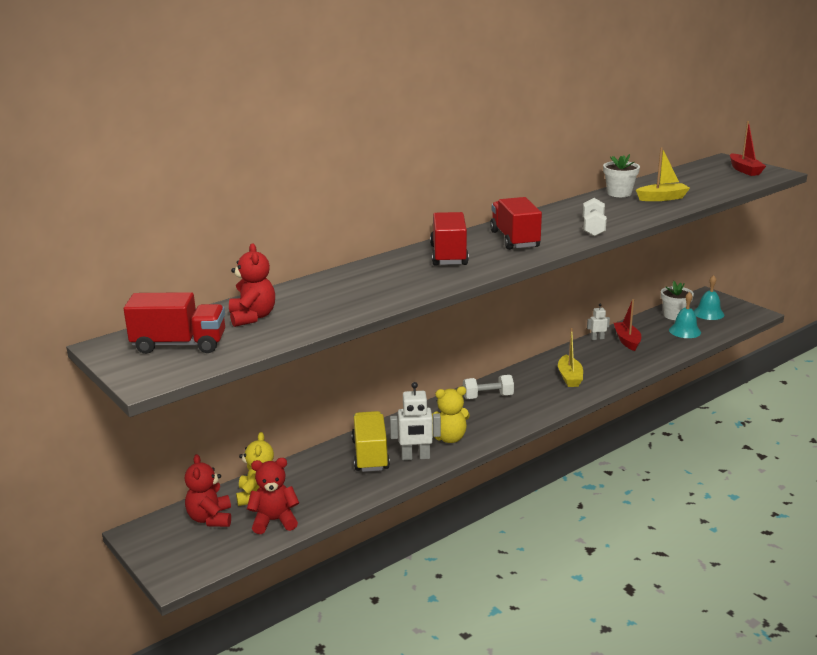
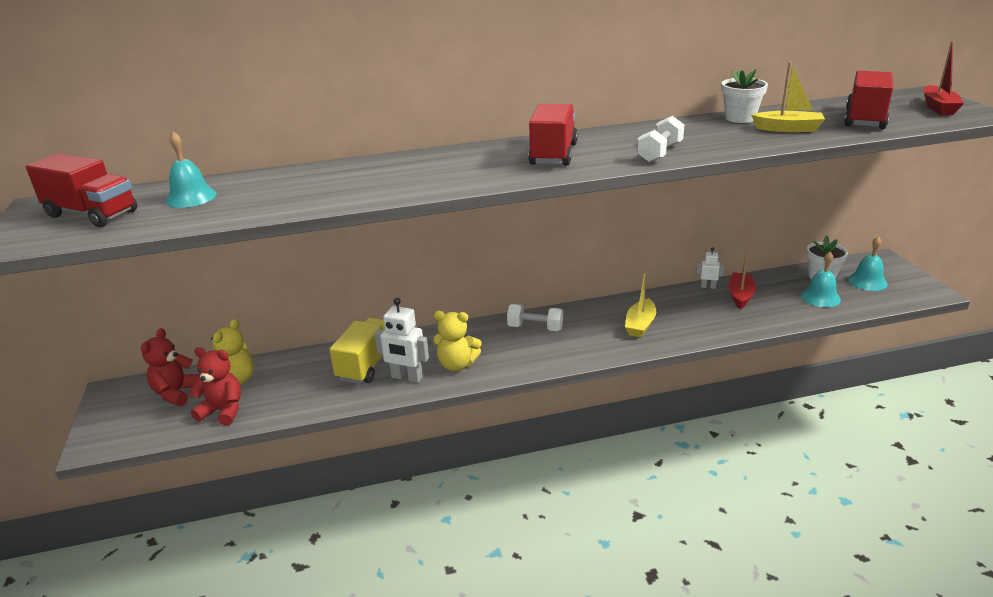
camera: 25 degrees right, 5 degrees up
red teddy bear [229,243,275,327] -> turquoise bell [165,132,217,208]
red truck [430,212,469,266] -> red truck moved to [844,71,893,129]

